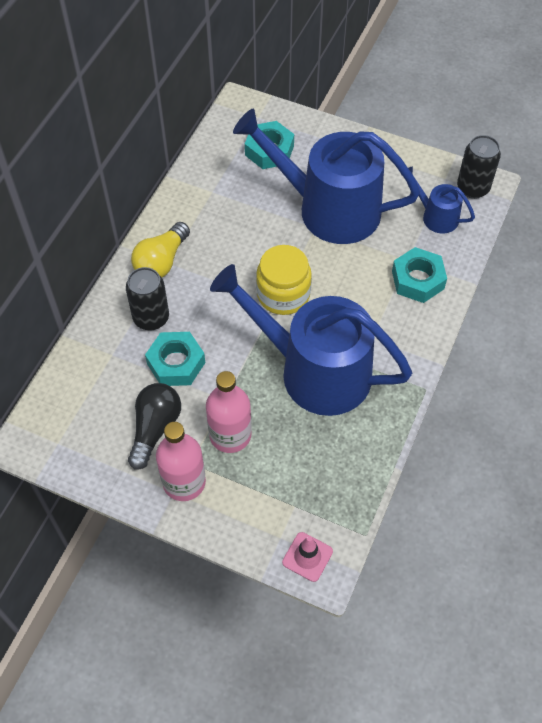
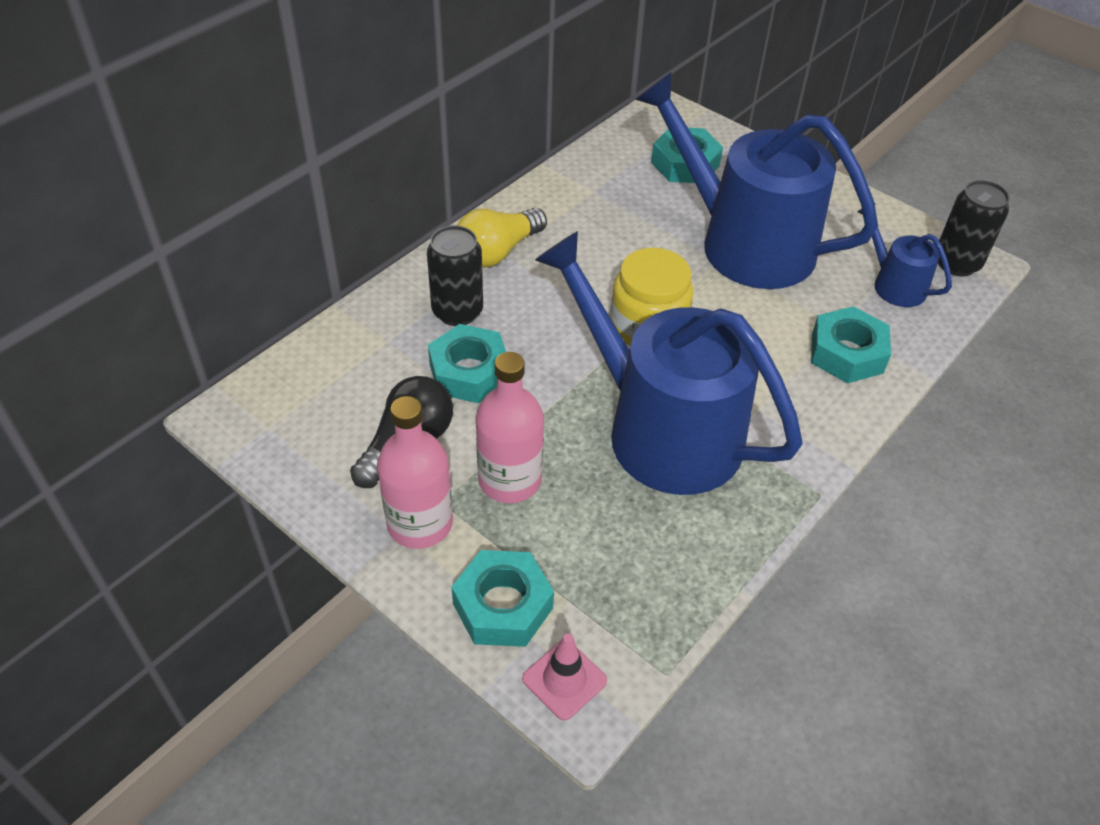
camera: 15 degrees right, 10 degrees down
none -> turquoise nut [451,550,554,647]

